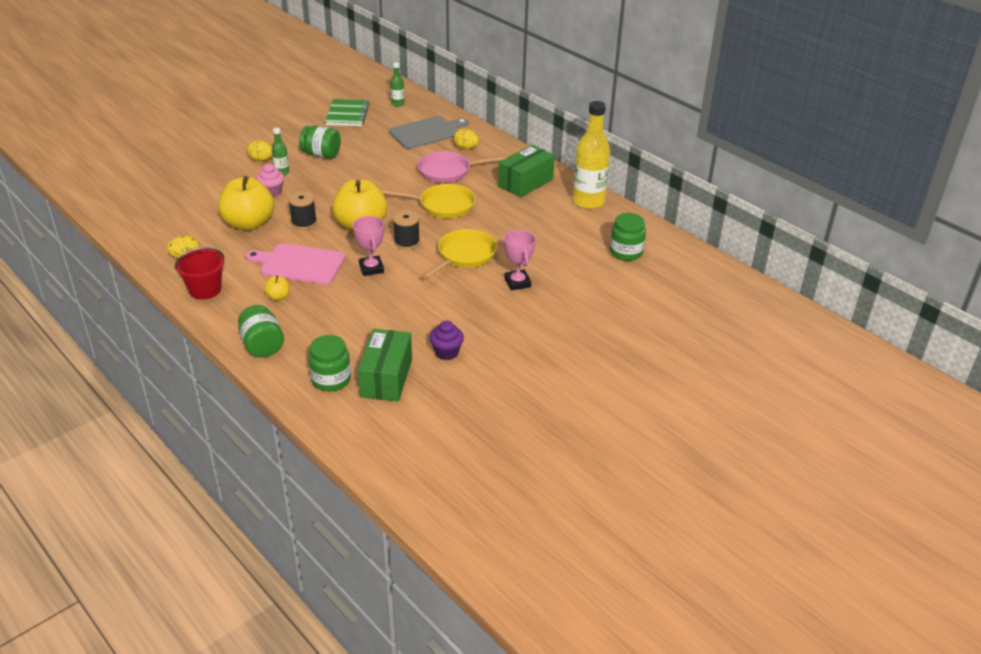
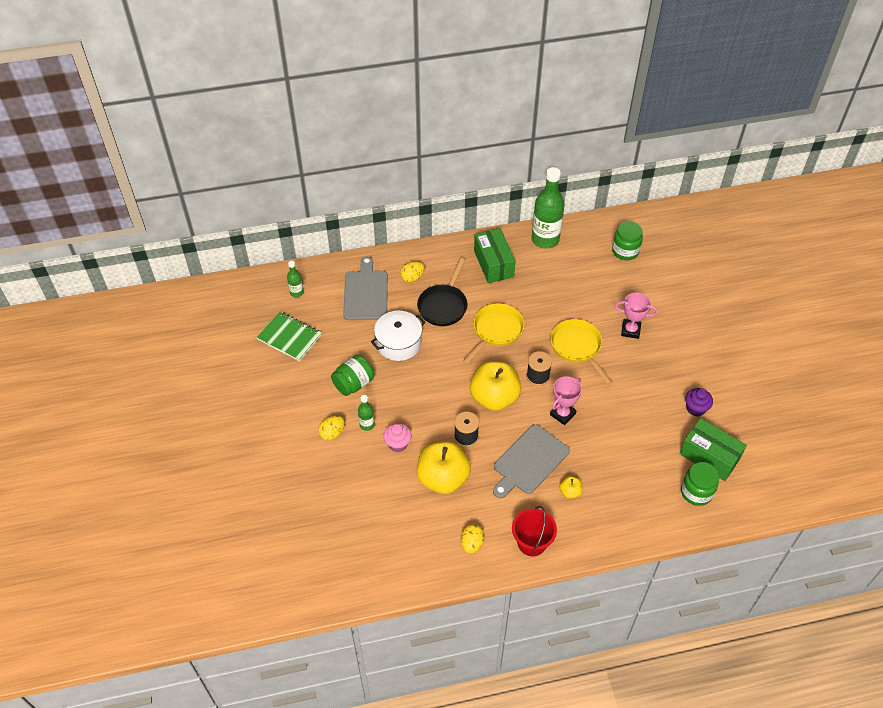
camera: 60 degrees left, 15 degrees up
green jar [238,305,284,358] -> none
pink cutting board [245,243,345,285] -> grey cutting board [493,424,570,498]
pink trophy [353,216,384,276] -> pink trophy turned 60 degrees counterclockwise [550,376,582,425]
pink pan [417,151,506,183] -> black pan [417,258,468,326]
yellow bottle [573,101,610,209] -> green bottle [532,167,565,249]
none -> white pot [371,311,426,361]

